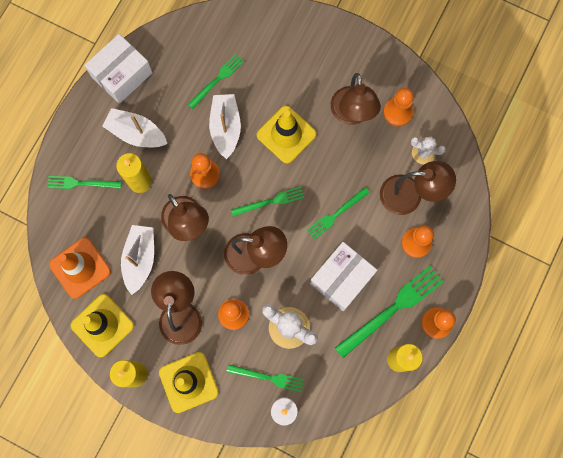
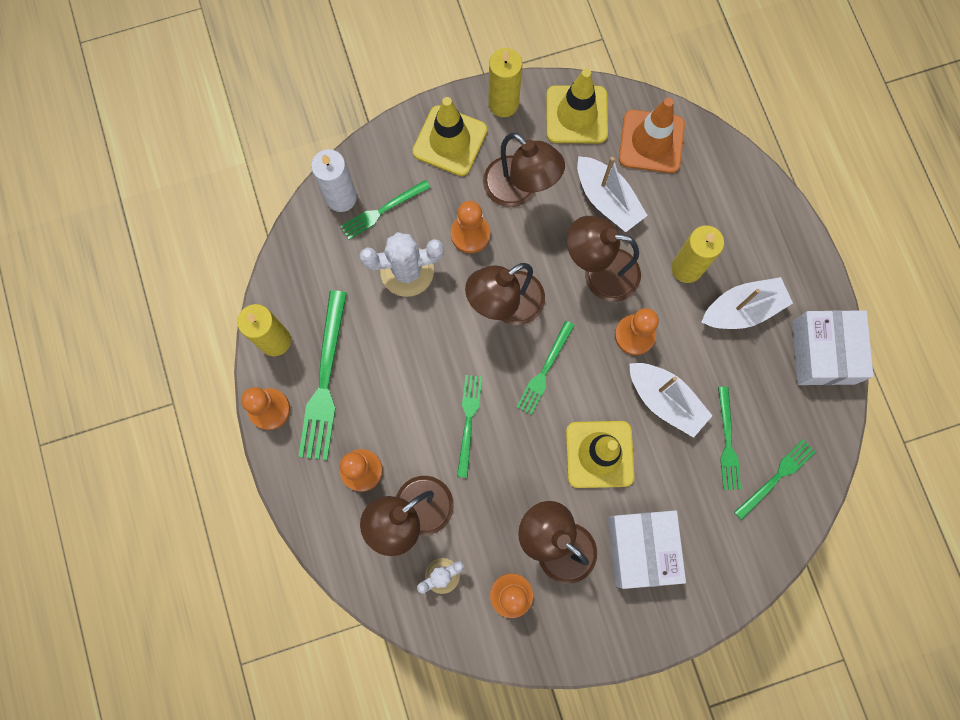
camera: 135 degrees right, 0 degrees up
green fork [47,176,121,189] -> green fork moved to [734,439,815,520]
white box [310,242,377,311] -> white box moved to [608,510,686,589]

